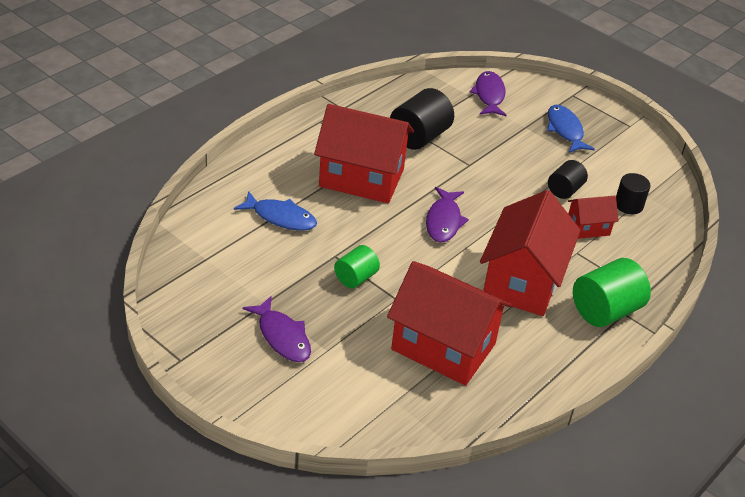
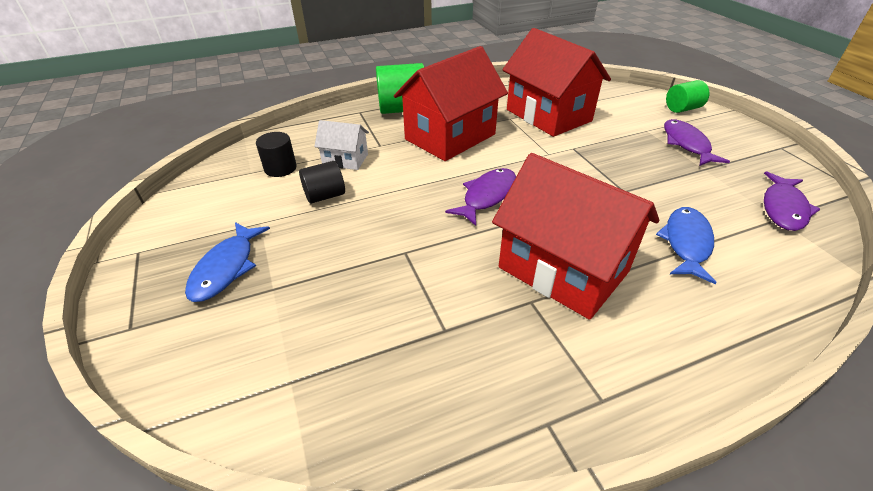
camera: 150 degrees left, 0 degrees up
blue fish [234,191,317,231] -> blue fish turned 60 degrees clockwise [656,207,717,284]
green cylinder [334,245,380,288] -> green cylinder moved to [666,80,709,113]
black cylinder [390,88,454,150] -> none
purple fish [470,71,507,116] -> purple fish moved to [764,172,820,231]
red house [568,196,619,239] -> white house [314,120,369,170]

